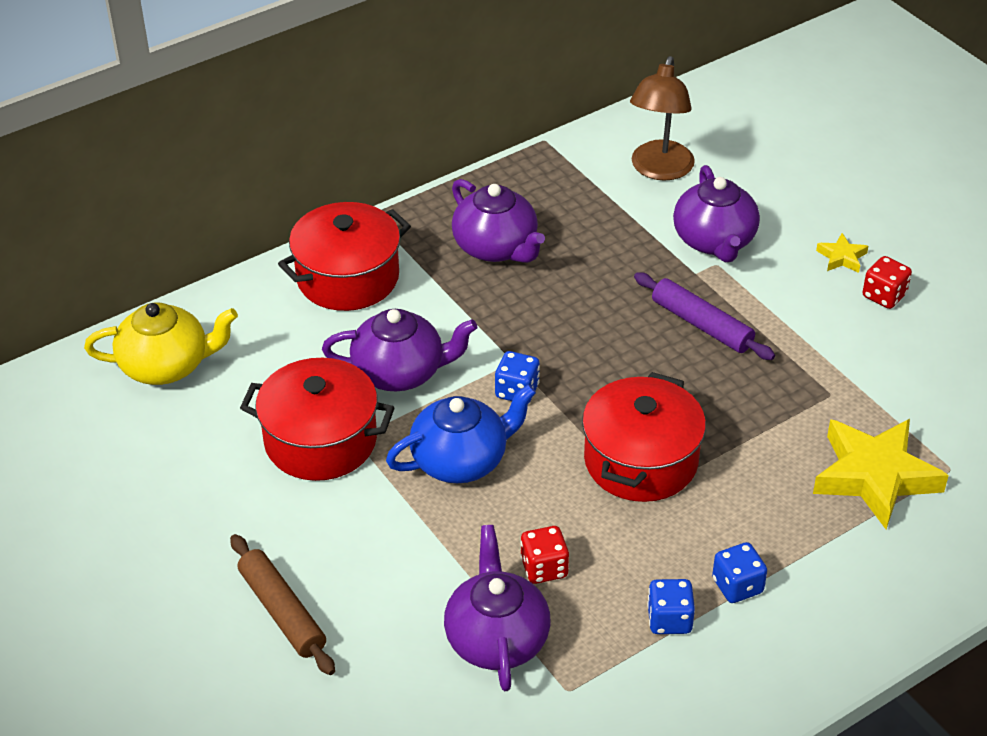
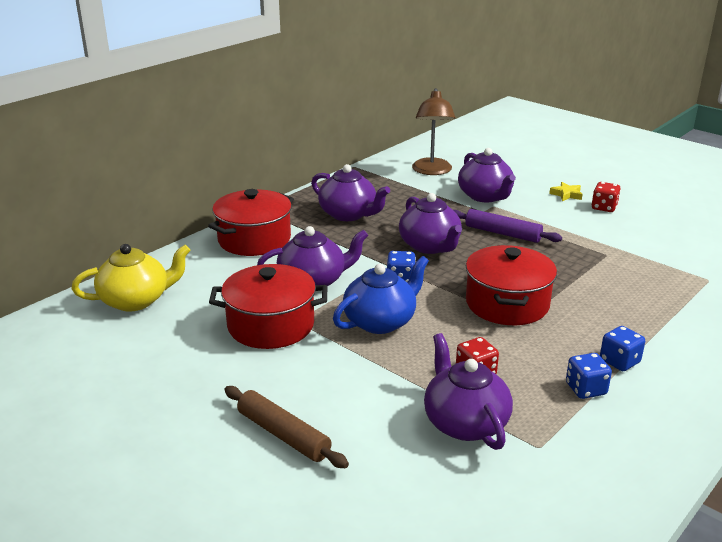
camera: 15 degrees left, 15 degrees down
yellow star [813,419,949,529] -> none
none -> purple teapot [399,193,462,254]

